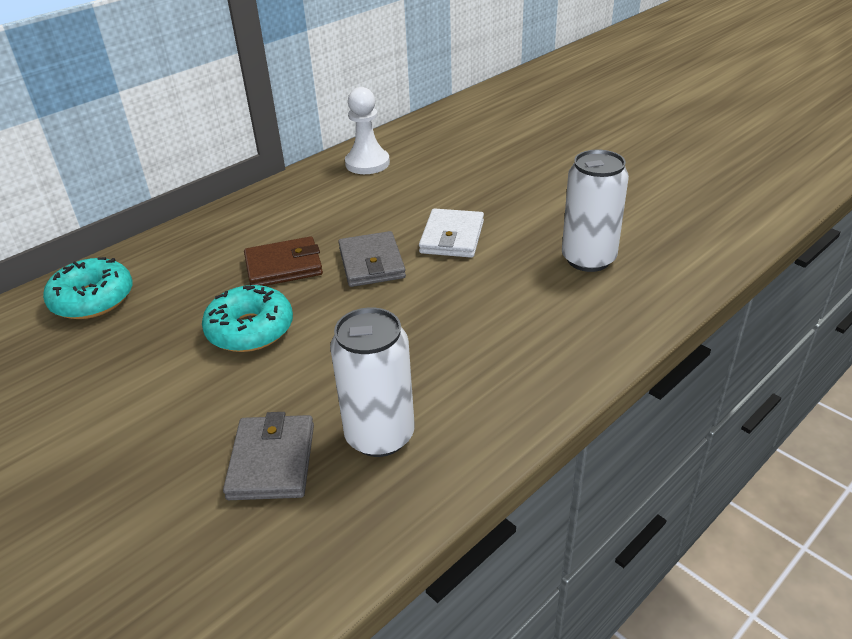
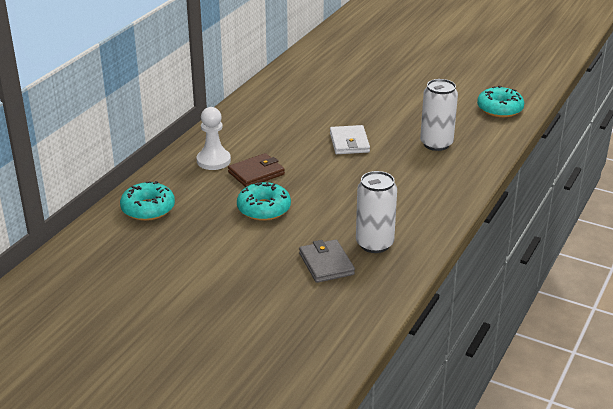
camera: 20 degrees left, 5 degrees down
grey wallet [338,231,406,287] -> none
white pawn [345,87,390,174] -> white pawn moved to [197,107,231,170]
none -> turquoise donut [477,85,524,118]

